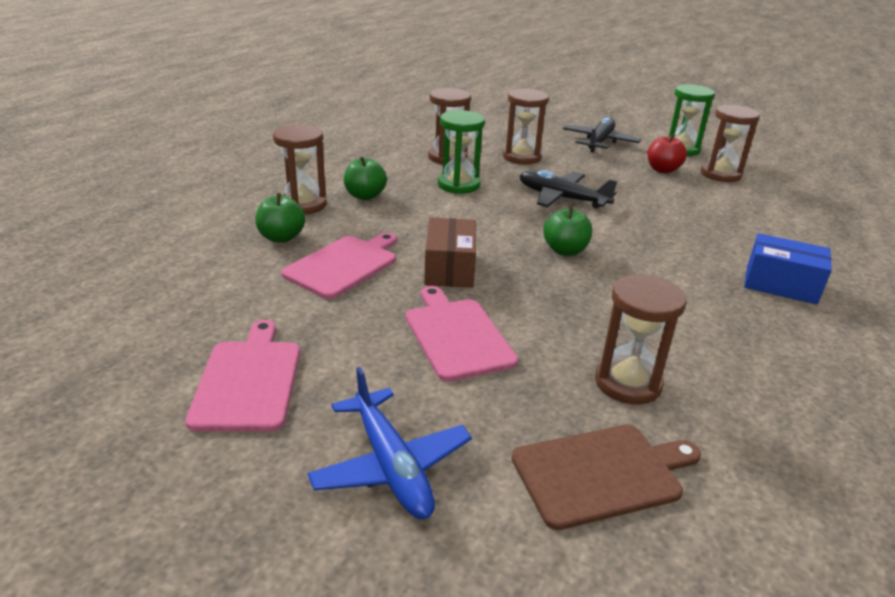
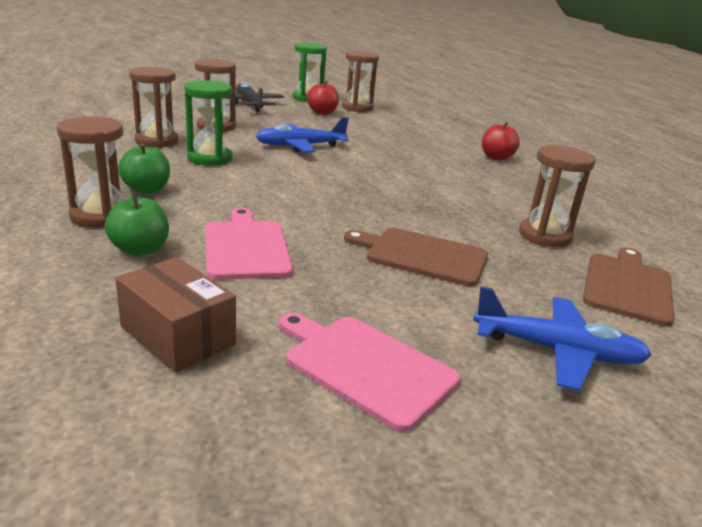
camera: 50 degrees left, 5 degrees down
pink cutting board [406,286,518,381] -> brown cutting board [344,228,488,286]
brown box [424,217,476,288] -> brown box moved to [115,257,236,373]
black plane [520,170,617,209] -> blue plane [255,117,349,152]
green apple [543,207,592,256] -> none
blue box [744,233,832,305] -> red apple [482,122,520,160]

